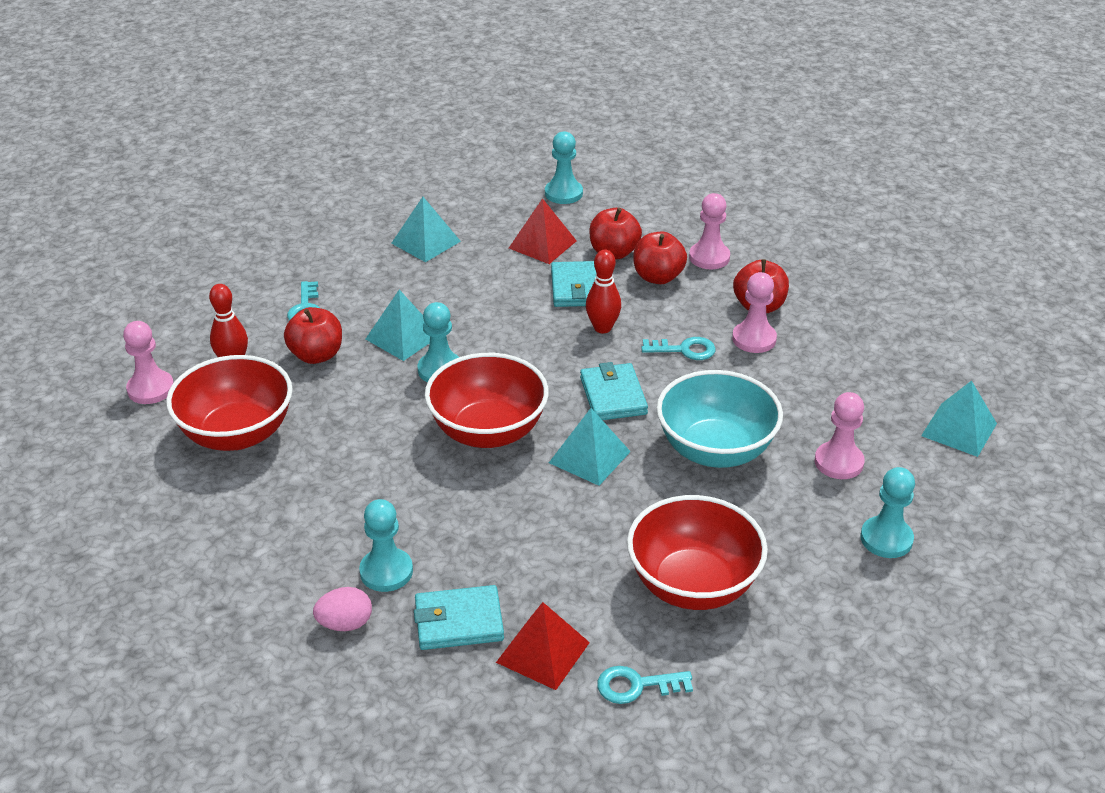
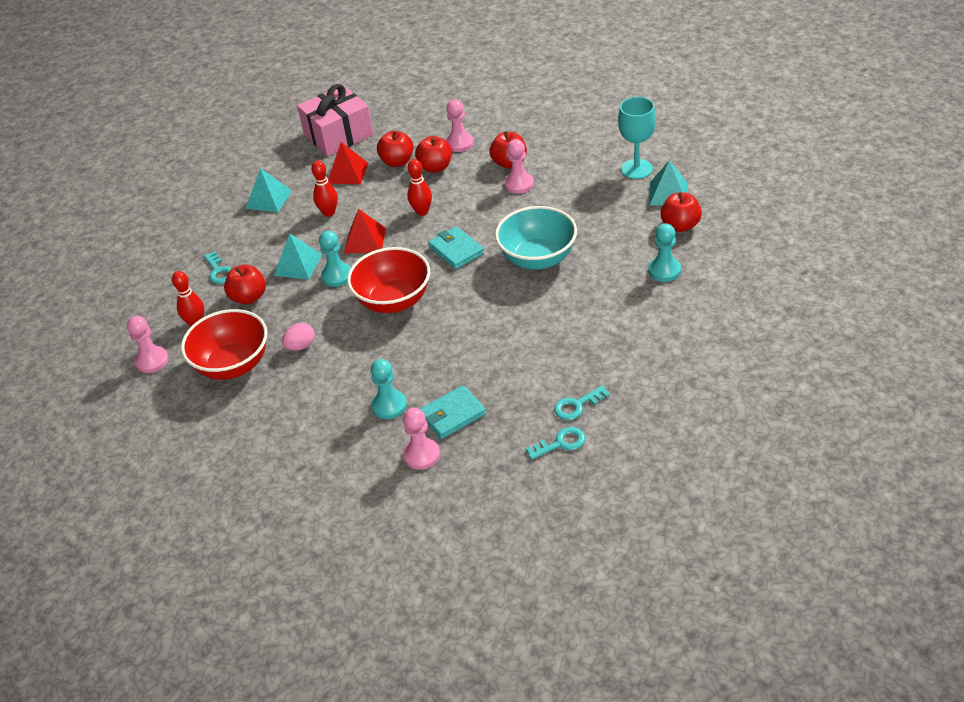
camera: 20 degrees left, 5 degrees up
pink egg [313,587,372,631] -> pink egg moved to [282,323,315,351]
red pyramid [496,602,590,690] -> red pyramid moved to [344,209,386,253]
turquoise pawn [545,131,583,204] -> pink gift [297,84,374,156]
turquoise pyramid [549,408,631,486] -> none
turquoise wallet [551,261,596,307] -> none
red bowl [627,495,768,610] -> none
turquoise key [641,337,716,360] -> turquoise key moved to [526,427,585,460]
pink pawn [815,392,865,479] -> pink pawn moved to [403,408,440,470]
none -> red bowling pin [311,161,338,217]
none -> turquoise goblet [618,97,656,179]
none -> red apple [660,192,702,232]

